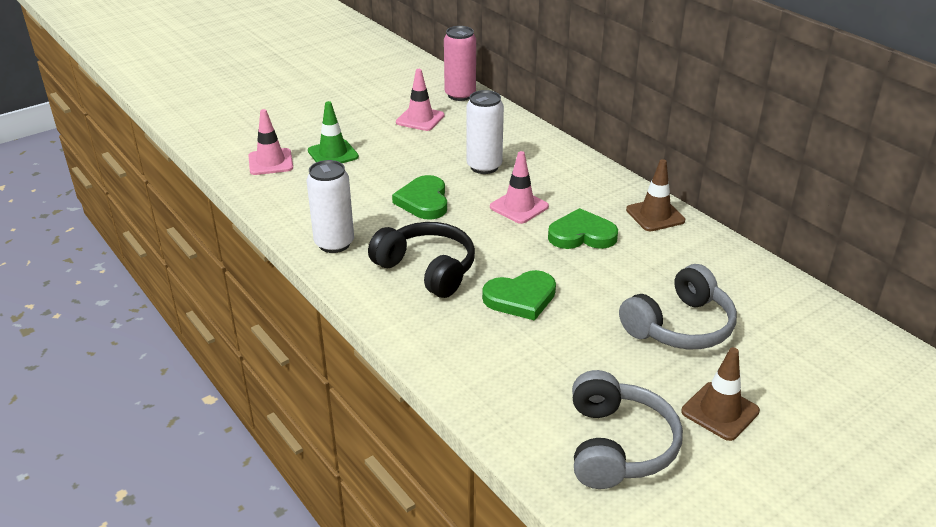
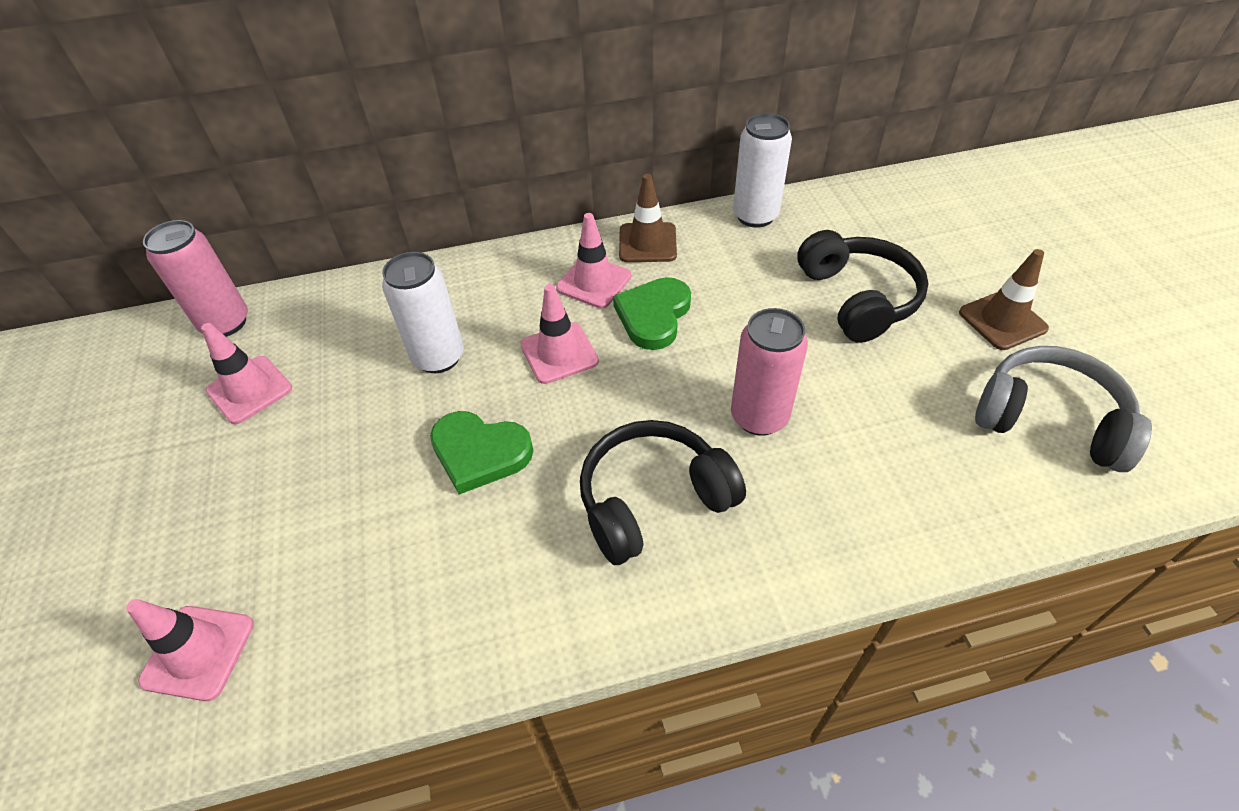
camera: 65 degrees left, 15 degrees up
white can [307,160,354,253] -> white can moved to [733,113,792,228]
green traffic cone [308,101,359,163] -> none
green heart [482,270,556,321] -> pink can [731,308,808,436]
grey headphones [619,264,737,349] -> black headphones [797,230,929,343]
none -> pink traffic cone [556,213,631,308]

